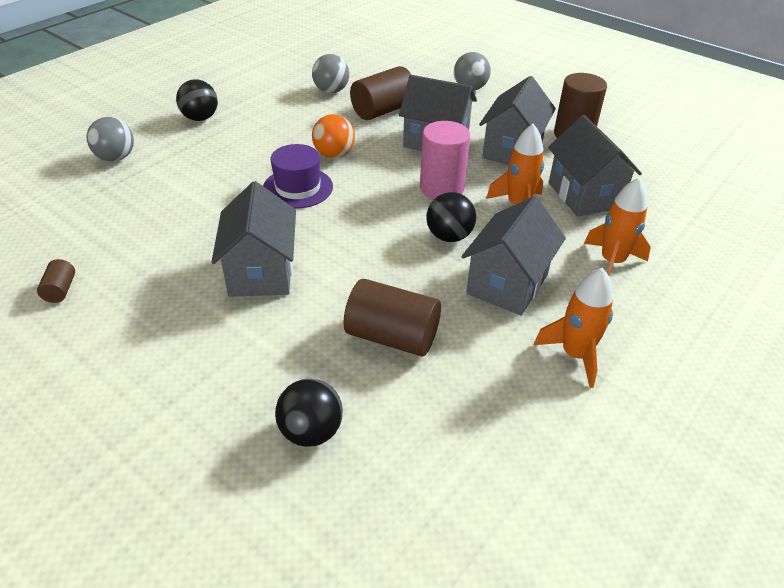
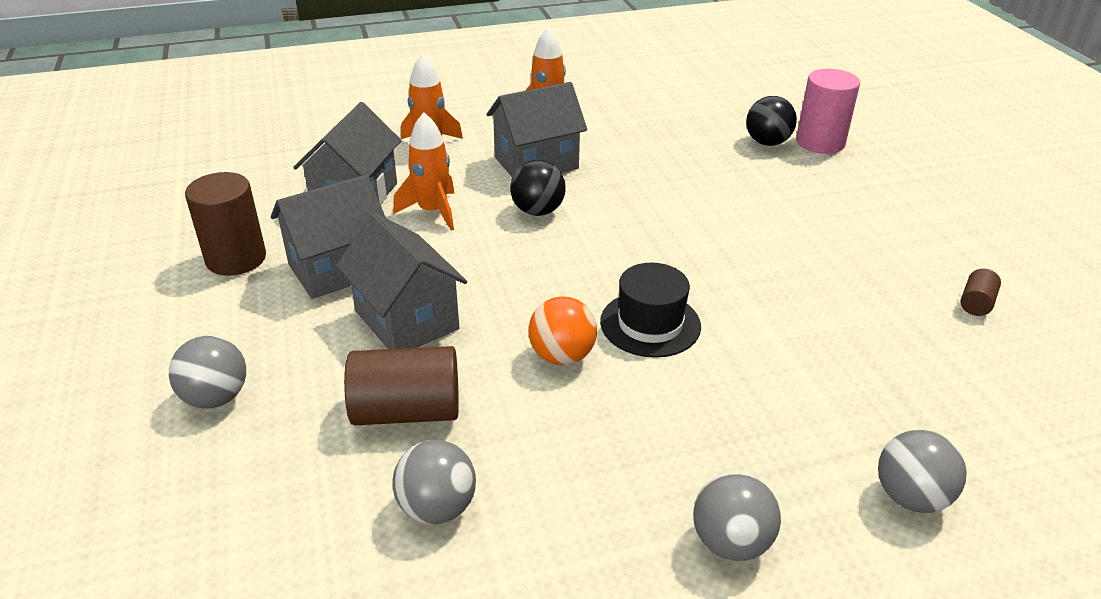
camera: 145 degrees left, 5 degrees down
black ball [176,79,218,121] -> grey ball [693,473,781,561]
grey house [212,181,296,297] -> none
purple hat [263,144,333,209] -> black hat [600,263,701,358]
brown cylinder [344,279,441,357] -> none
pink cylinder [420,121,470,199] -> pink cylinder moved to [796,69,860,154]

